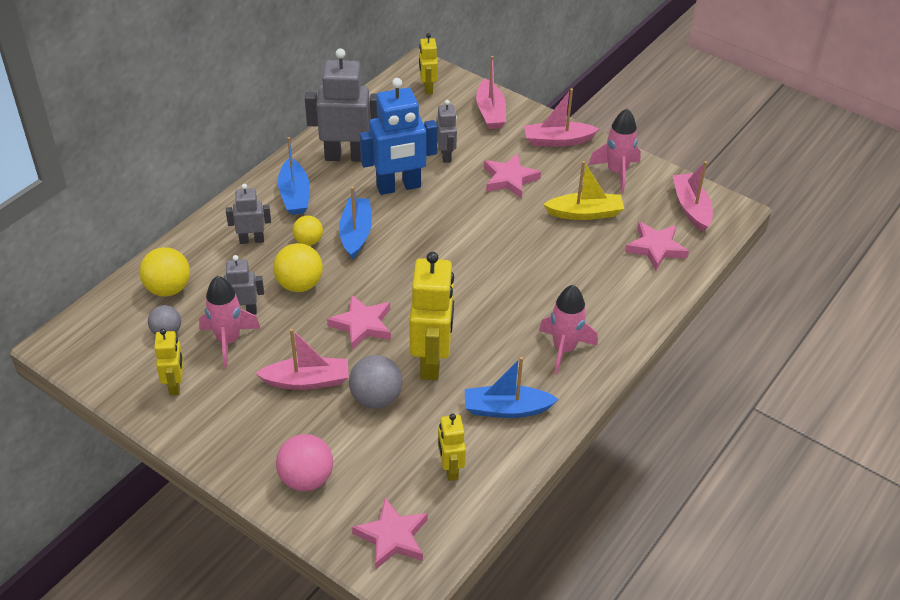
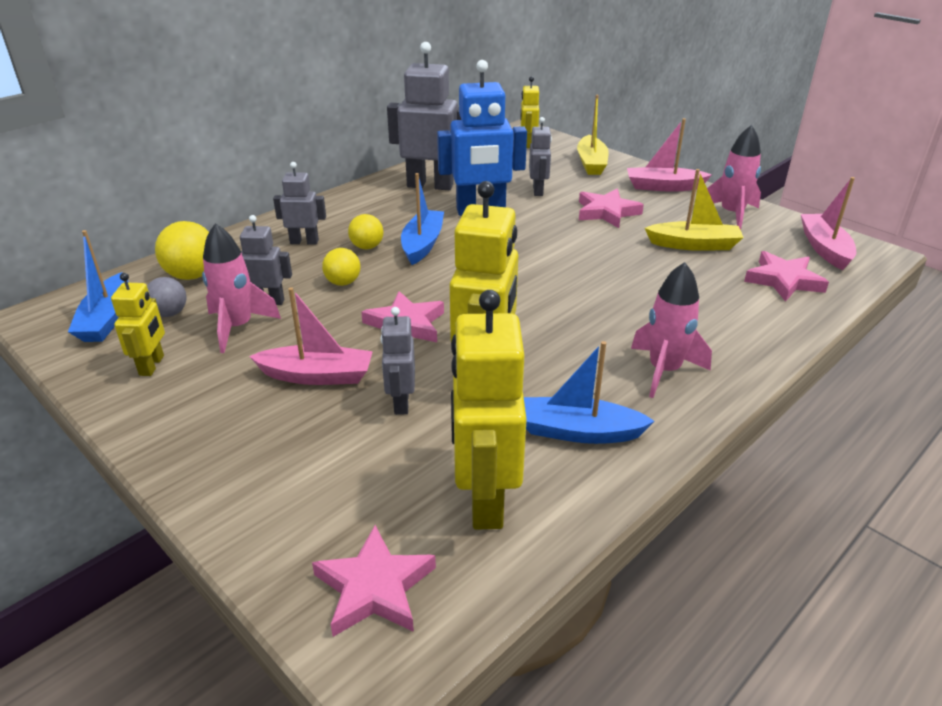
camera: 10 degrees right, 10 degrees down
yellow ball [273,243,323,292] -> yellow ball [322,248,361,286], size x0.64
pink ball [276,434,333,491] -> none
blue boat [278,137,310,215] -> blue boat moved to [68,230,129,342]
grey ball [349,355,402,409] -> grey robot [380,307,415,415]
yellow robot [438,414,466,481] -> yellow robot [451,290,527,530], size x1.86
pink boat [476,56,506,129] -> yellow boat [577,95,609,175]

